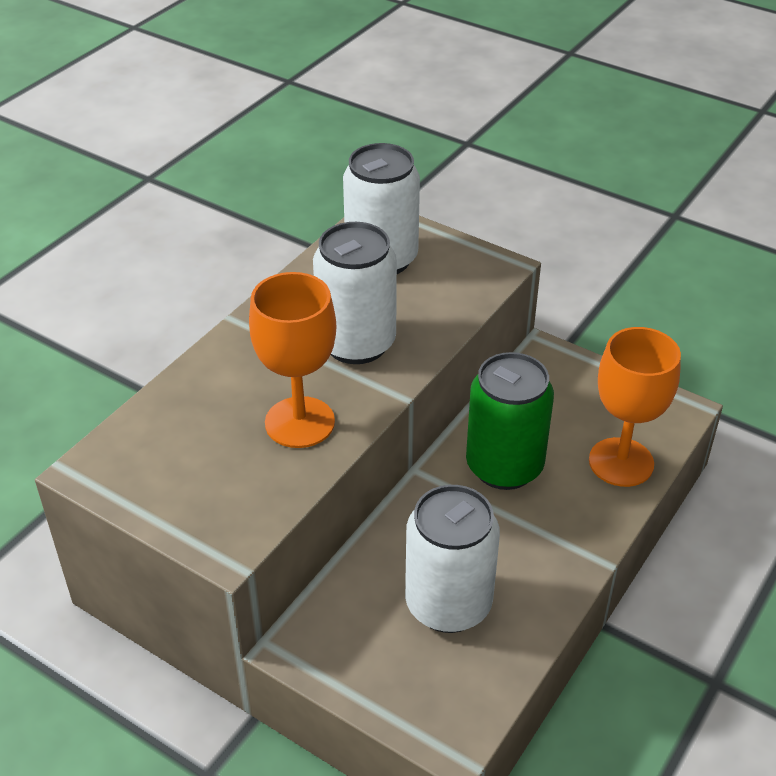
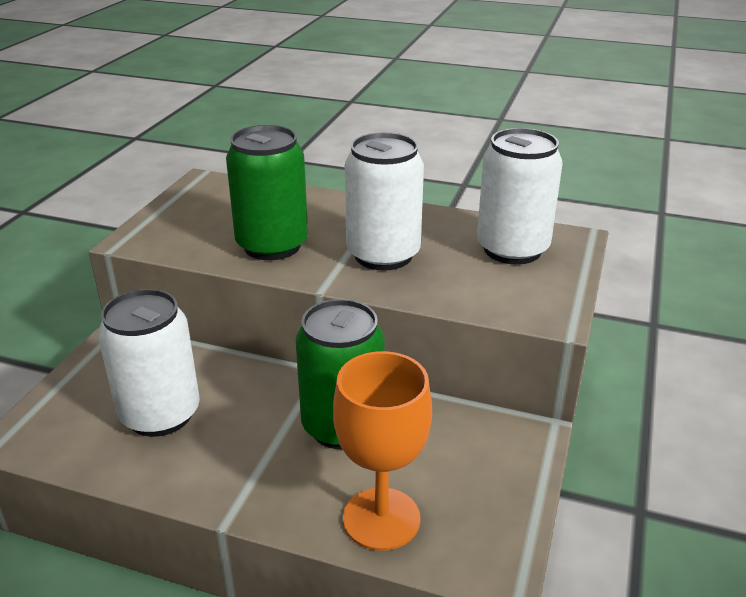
camera: 75 degrees right, 10 degrees down
orange goblet [249,272,336,448] -> green can [226,125,308,260]

